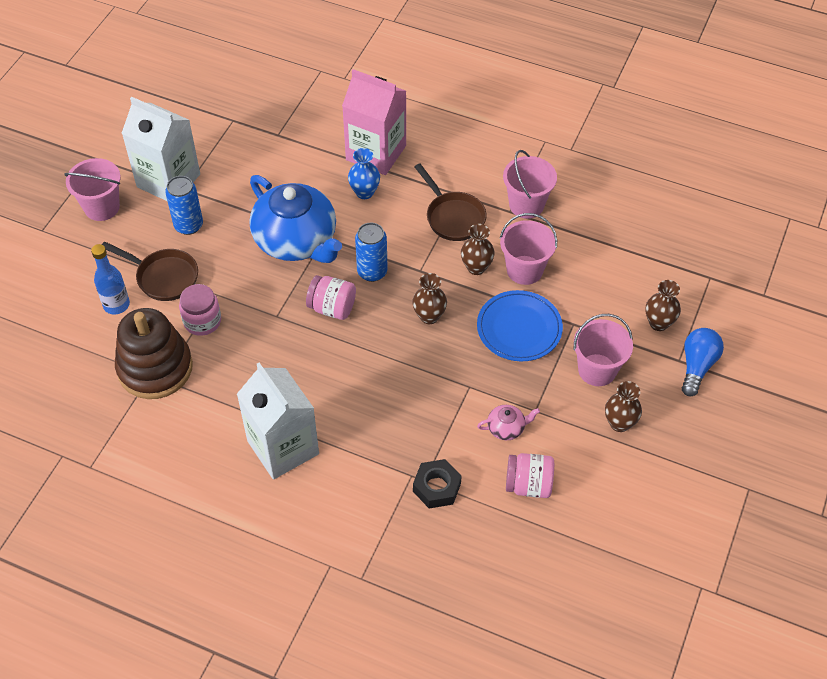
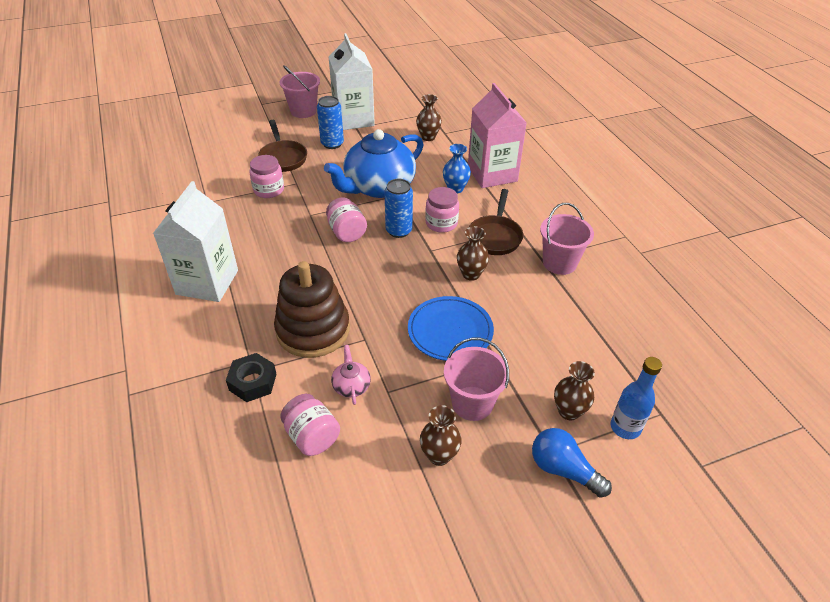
camera: 45 degrees right, 10 degrees down
blue bottle [91,244,130,315] -> blue bottle moved to [611,357,662,439]
brown stacking toy [115,308,193,399] -> brown stacking toy moved to [274,261,350,358]
blue teapot [250,175,342,263] -> blue teapot turned 45 degrees clockwise [324,129,424,198]
brown vase [412,273,447,324] -> brown vase moved to [416,94,442,141]
pink teapot [477,405,540,440] -> pink teapot turned 135 degrees counterclockwise [331,345,371,405]
pink bucket [500,213,557,285] -> none
blue light bulb [682,328,724,396] -> blue light bulb turned 120 degrees counterclockwise [532,428,612,498]
none -> pink jar [425,187,459,233]

